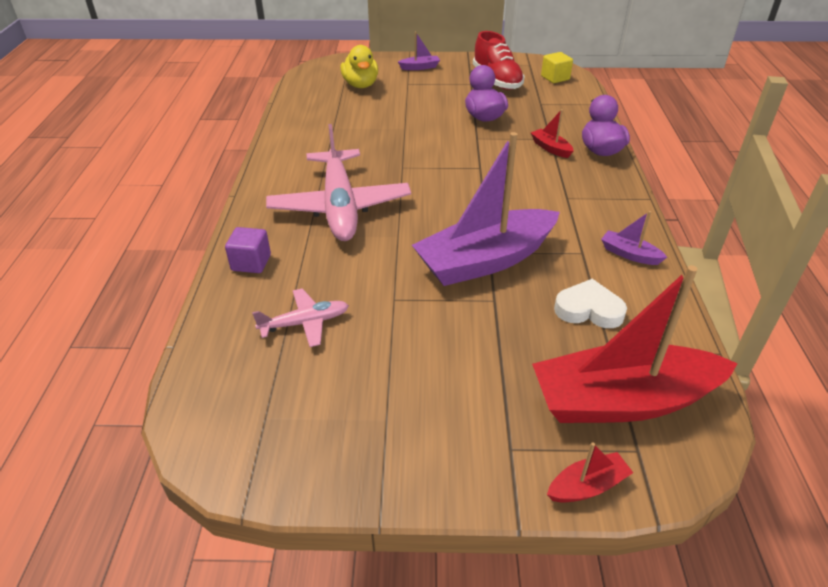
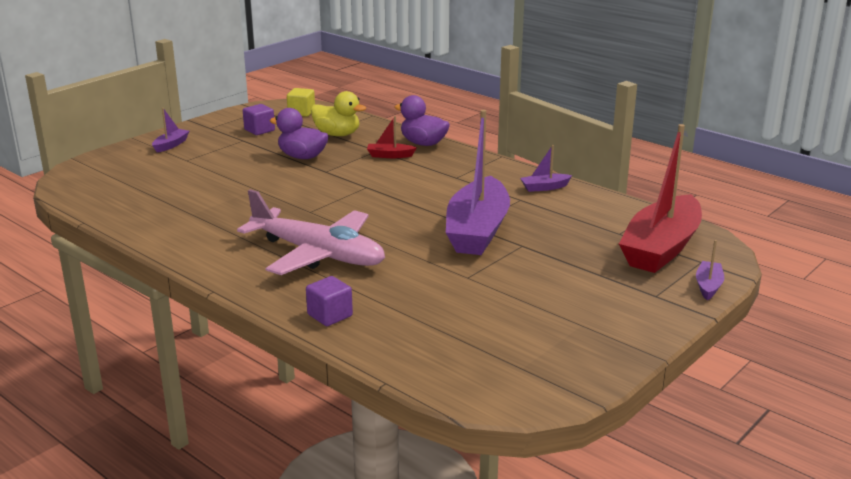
camera: 50 degrees left, 15 degrees down
pink plane [252,288,349,347] -> none
yellow duck [340,45,378,88] -> yellow duck moved to [311,91,366,136]
red shoe [473,31,525,90] -> purple cube [243,104,275,135]
red boat [547,442,633,503] -> purple boat [696,240,724,300]
white heart [554,279,627,328] -> none

